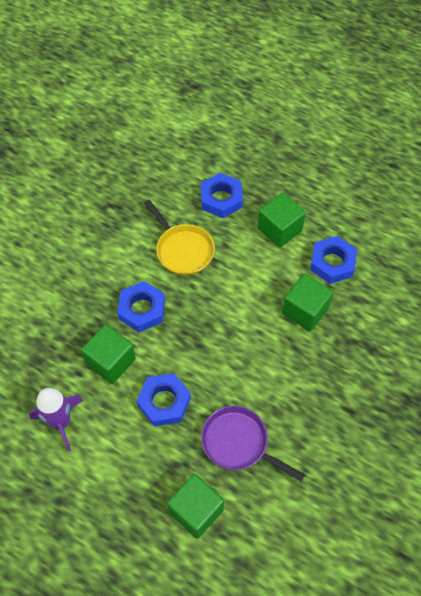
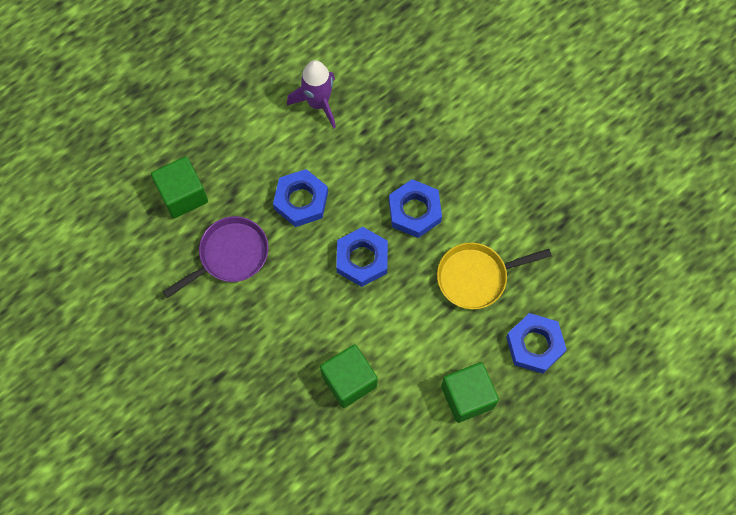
camera: 110 degrees right, 10 degrees up
green cube [81,324,136,384] -> none
blue nut [310,236,357,284] -> blue nut moved to [336,227,388,287]

